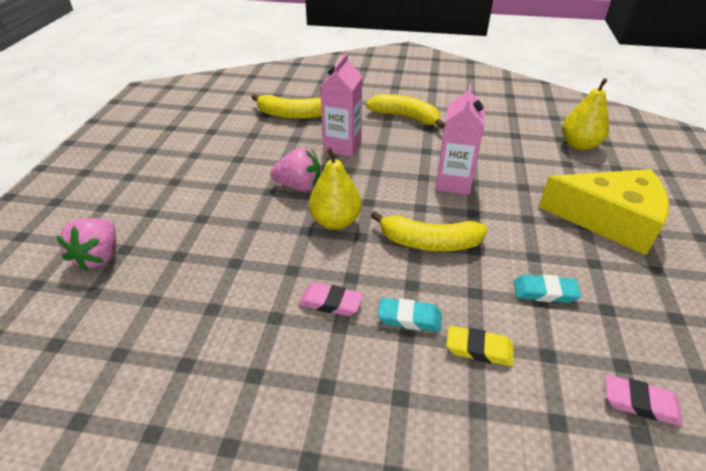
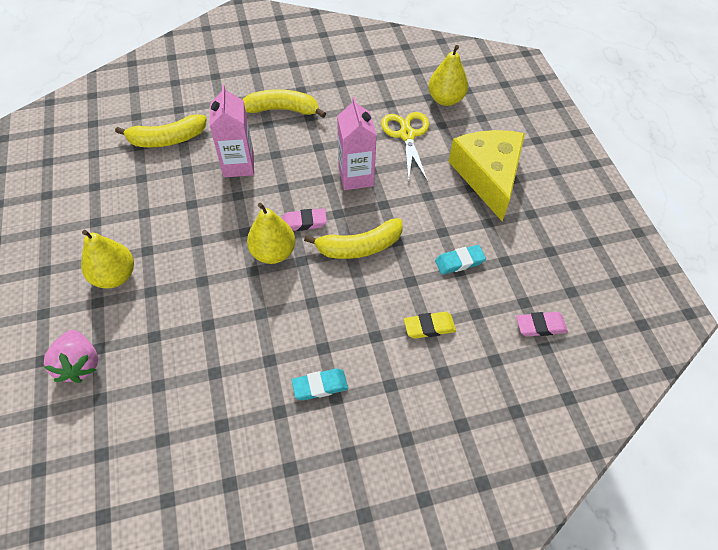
camera: 25 degrees left, 15 degrees up
pink strawberry [270,147,320,191] -> none
pink eraser [299,283,363,316] -> pink eraser moved to [281,208,327,231]
turquoise eraser [378,298,442,332] -> turquoise eraser moved to [292,369,348,401]
yellow cheese [539,169,669,255] -> yellow cheese turned 90 degrees counterclockwise [449,130,525,221]
none -> yellow pear [81,230,134,288]
none -> yellow scissors [381,112,429,182]

